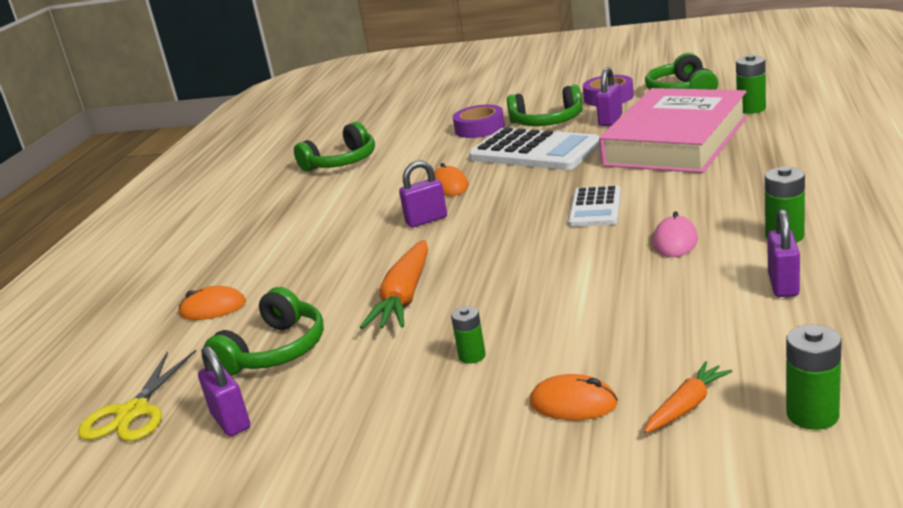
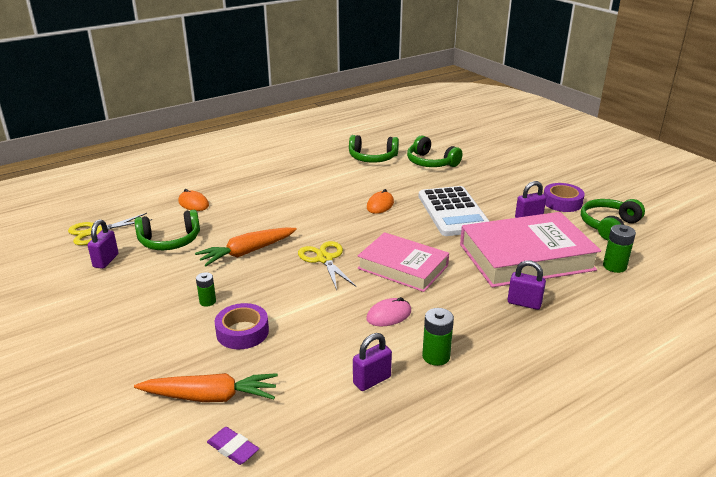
camera: 40 degrees right, 5 degrees up
purple padlock [399,160,447,227] -> purple padlock moved to [507,260,546,310]
purple tape [453,105,505,138] -> purple tape moved to [215,303,269,349]
green headphones [507,84,582,126] -> green headphones moved to [407,135,462,167]
orange mouse [530,374,618,420] -> none
white calculator [568,185,621,227] -> pink book [357,232,449,292]
orange carrot [644,361,733,433] -> orange carrot [134,373,278,402], size x1.73
green battery [786,325,842,430] -> purple eraser [207,427,259,465]
none -> yellow scissors [298,241,357,290]

